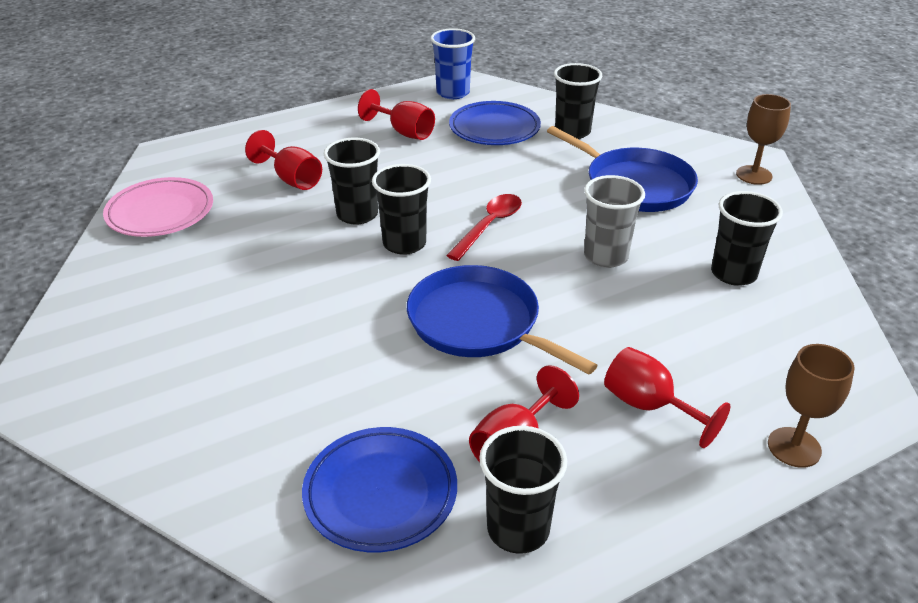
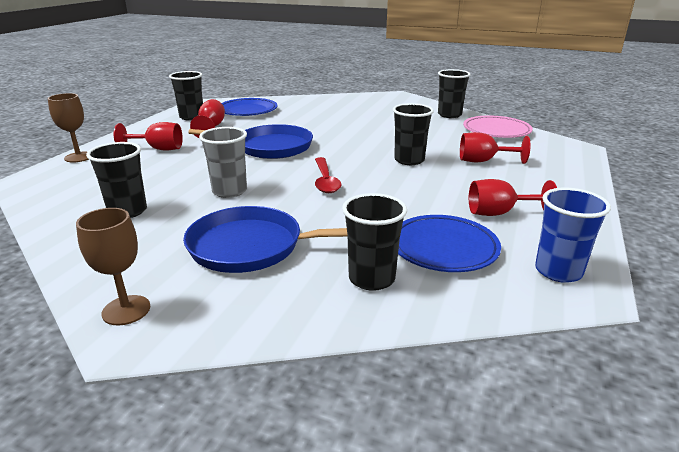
camera: 140 degrees right, 10 degrees down
black cup [372,164,431,255] -> black cup moved to [438,69,471,118]

